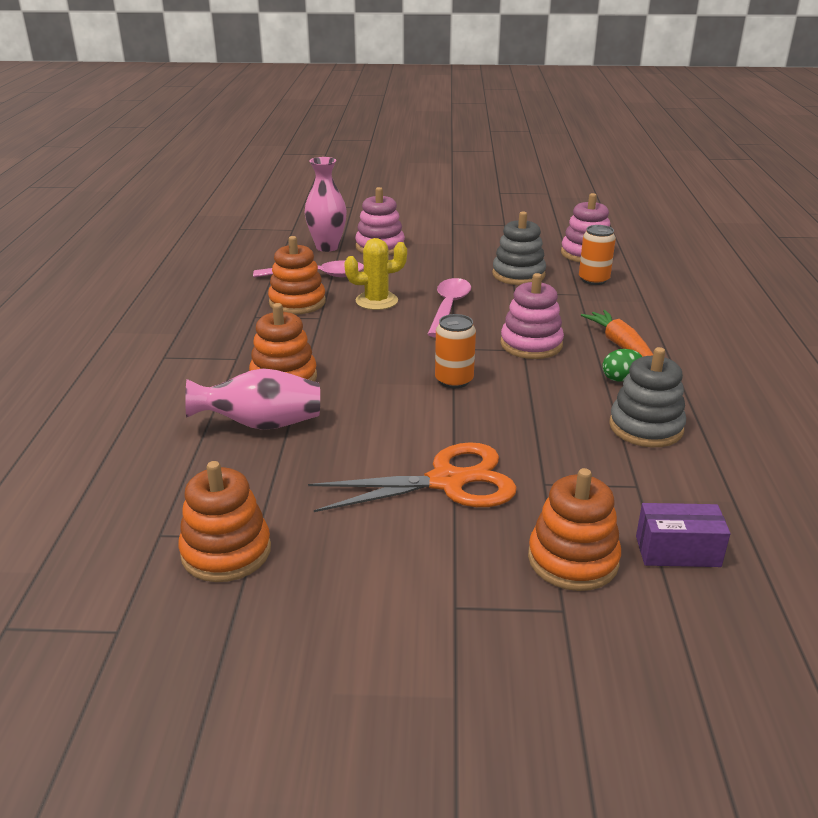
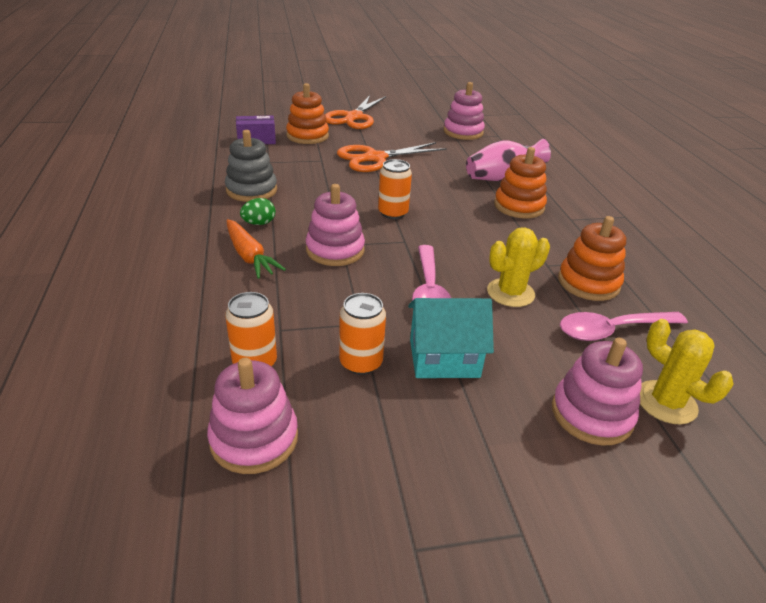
camera: 165 degrees right, 5 degrees up
orange stacking toy [178,461,271,582] -> pink stacking toy [444,82,485,140]
pink vase [304,157,347,252] -> yellow cactus [640,319,734,425]
grey stacking toy [492,211,546,285] -> orange can [339,293,386,375]
none -> orange scissors [325,95,386,129]
none -> turquoise house [408,298,494,378]

